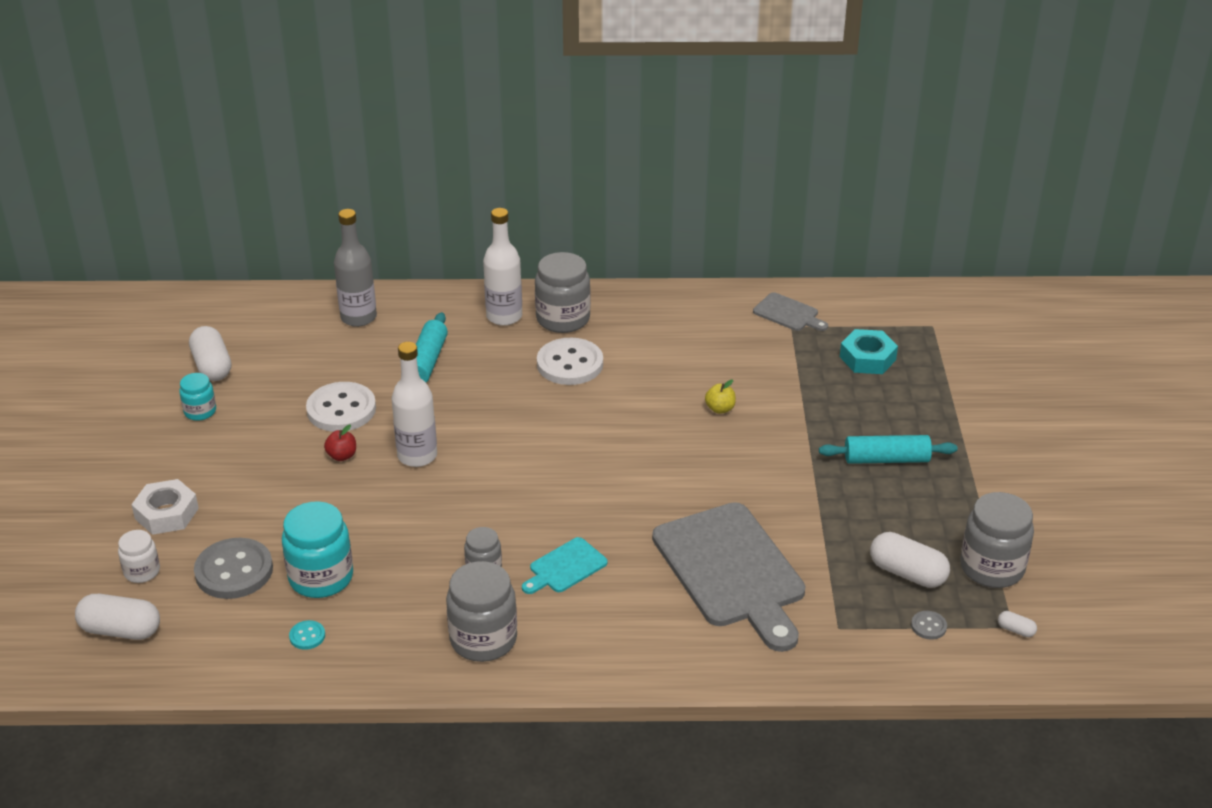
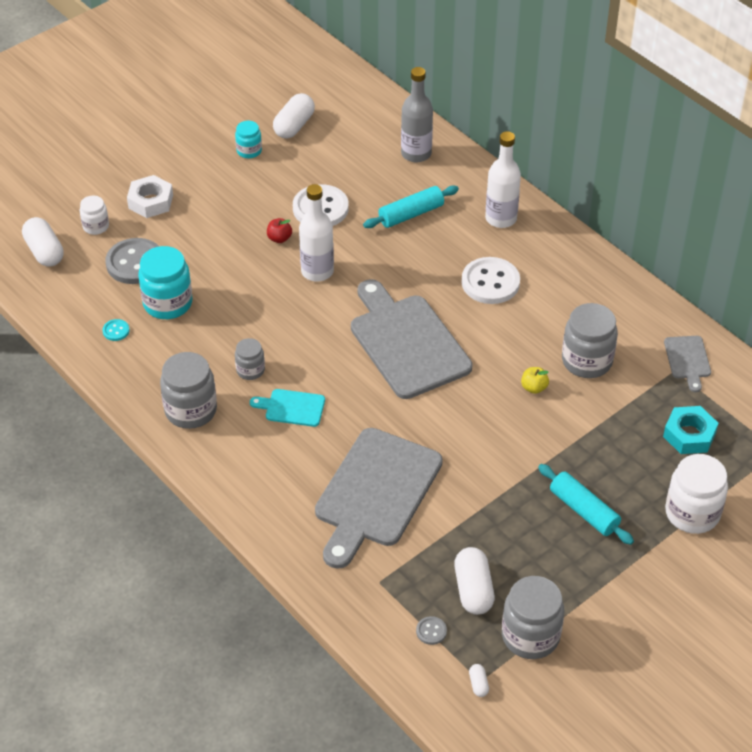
camera: 50 degrees right, 10 degrees up
grey jar [535,252,591,333] -> grey jar moved to [562,303,618,378]
none -> grey cutting board [351,279,473,399]
none -> white jar [665,454,728,534]

